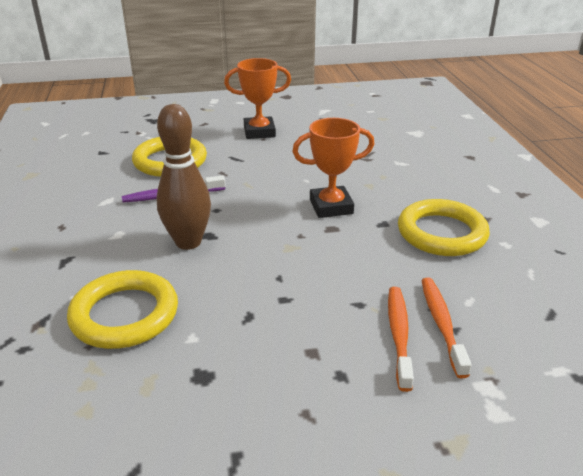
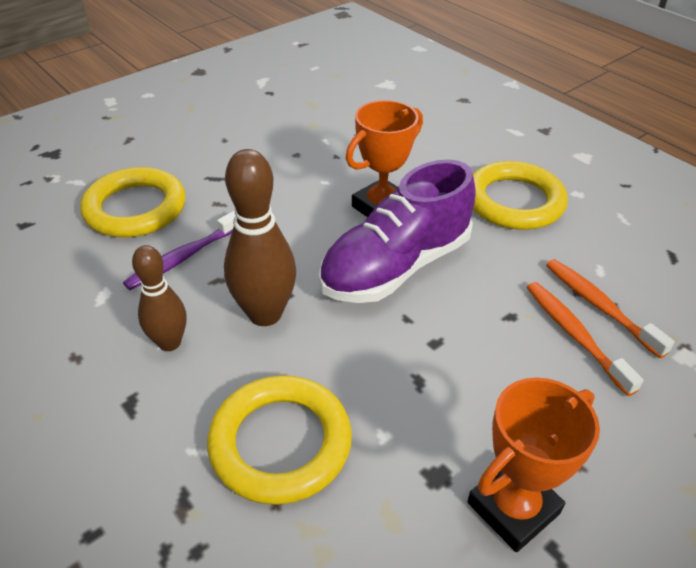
camera: 30 degrees left, 10 degrees up
orange trophy [224,58,291,139] -> orange trophy moved to [467,377,600,552]
none -> brown bowling pin [132,245,187,351]
none -> purple shoe [319,160,476,303]

